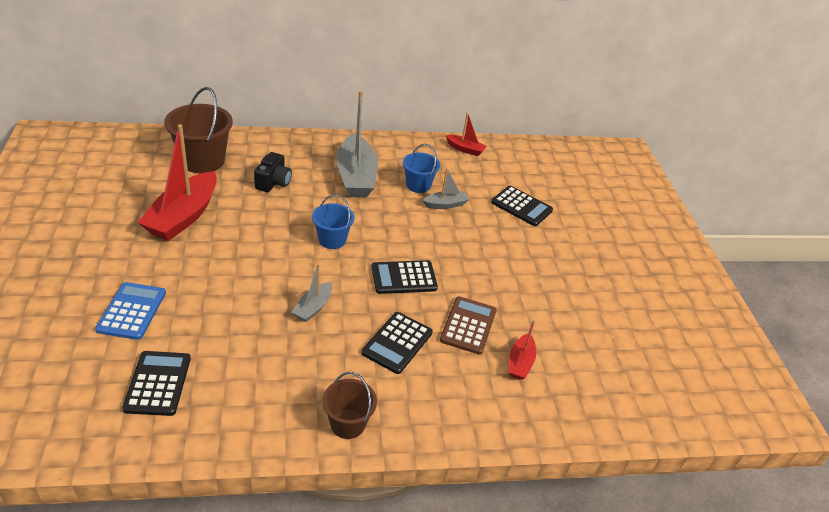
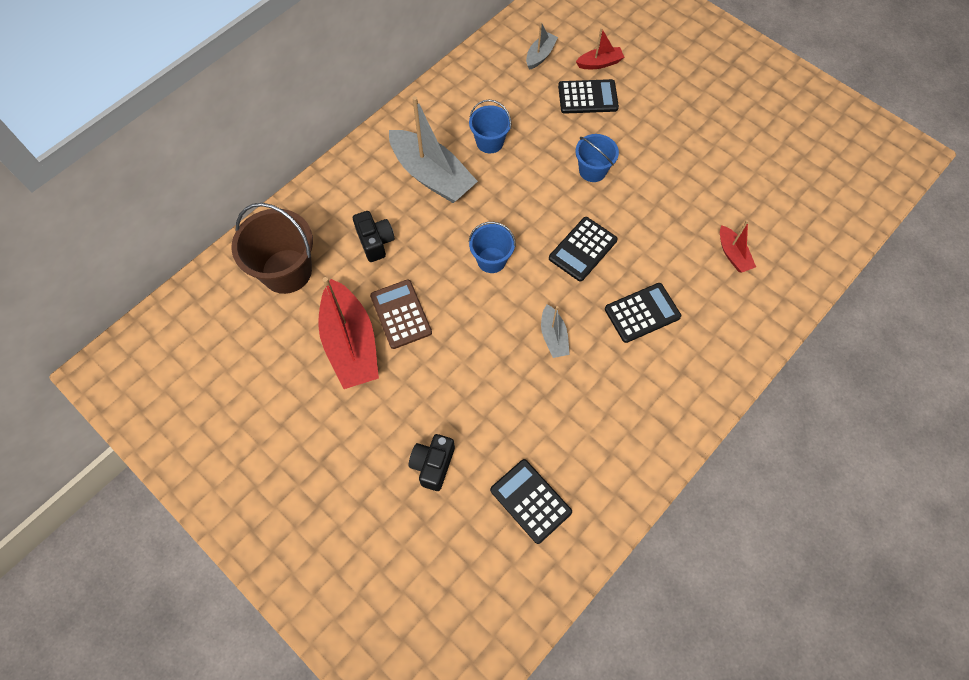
camera: 35 degrees left, 25 degrees up
blue calculator [95,282,166,340] -> black camera [409,434,455,491]
brown bucket [322,372,377,439] -> none
black calculator [361,312,432,374] -> black calculator turned 105 degrees counterclockwise [605,283,681,343]
grey boat [422,168,469,209] -> grey boat moved to [526,22,558,70]
brown calculator [440,296,497,355] -> brown calculator moved to [370,280,432,349]
red boat [446,112,487,156] -> red boat moved to [576,28,624,69]
none -> blue bucket [575,134,619,182]

